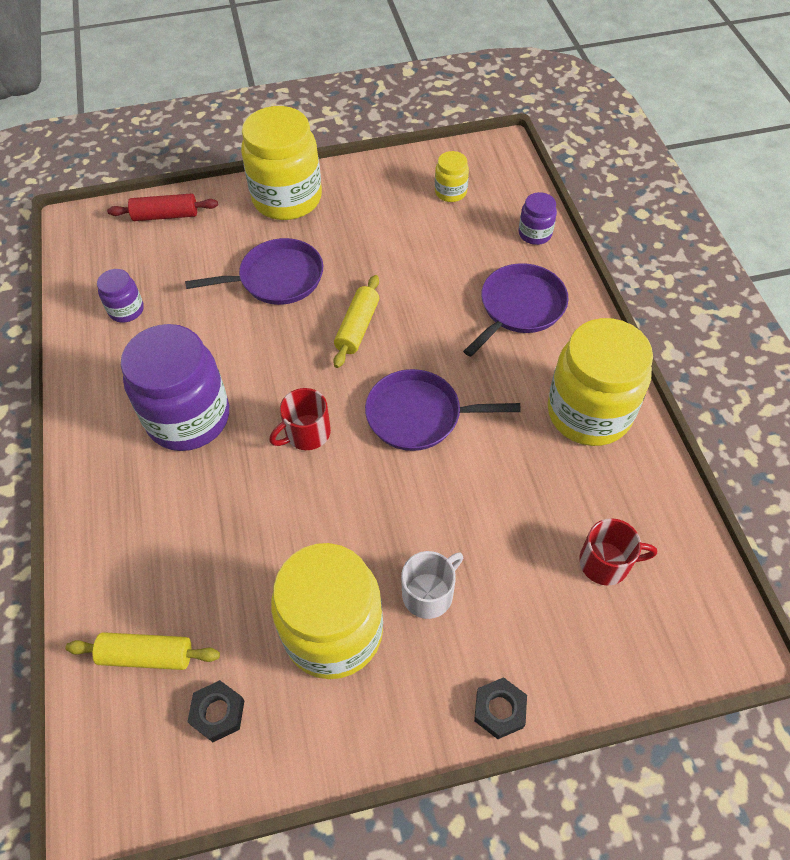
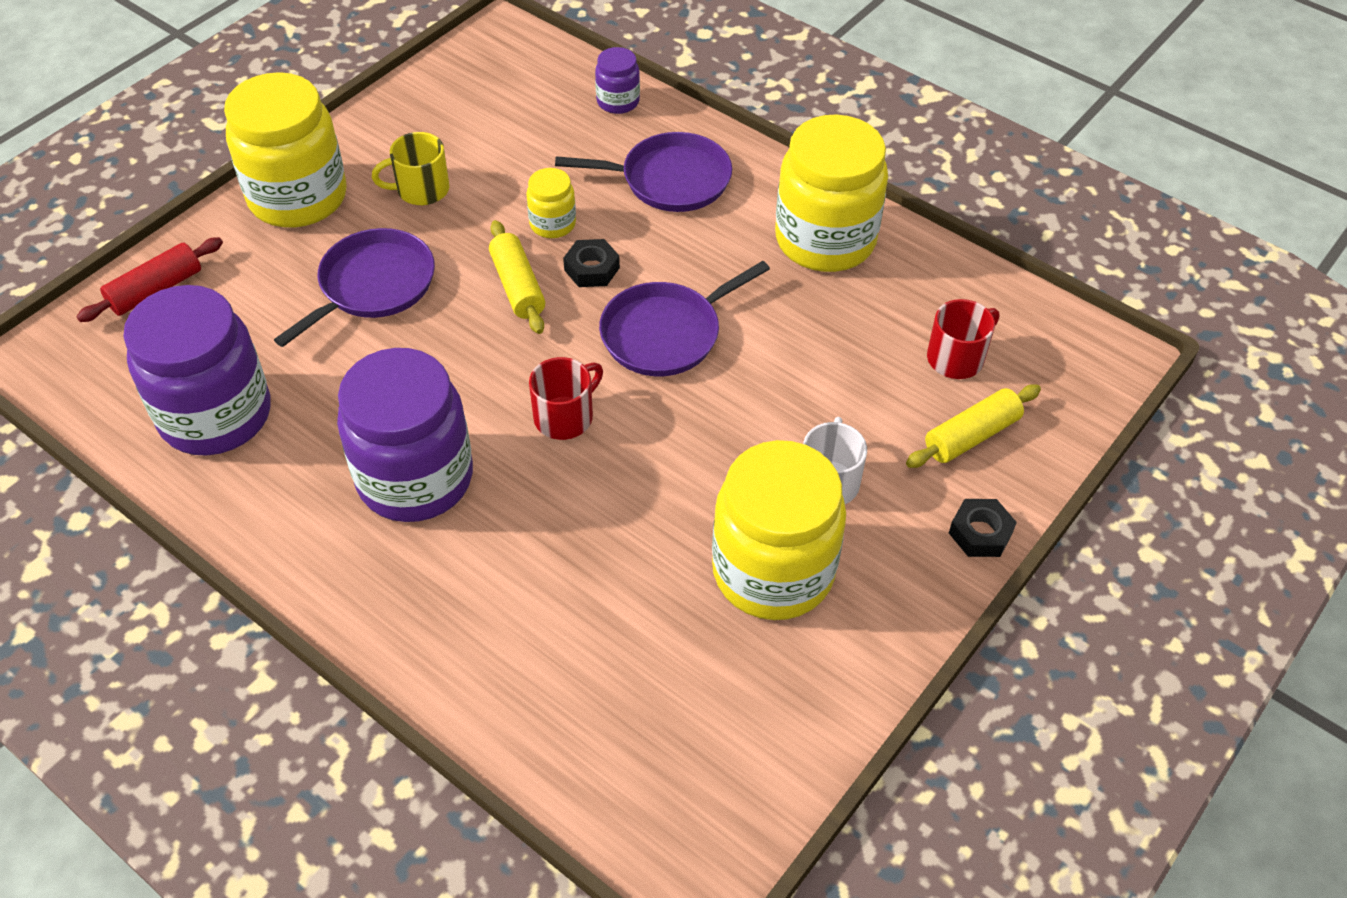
camera: 40 degrees left, 5 degrees down
yellow rolling pin [65,632,220,670] -> yellow rolling pin moved to [906,385,1041,468]
purple jar [97,269,144,323] -> purple jar [123,285,270,456], size x2.16
black nut [187,680,245,742] -> black nut moved to [563,239,620,287]
red mug [269,388,331,450] -> red mug turned 150 degrees counterclockwise [529,357,603,440]
yellow jar [435,151,469,202] -> yellow jar moved to [526,168,576,238]
purple pan [463,263,568,357] -> purple pan turned 90 degrees clockwise [555,132,732,212]
none -> yellow mug [372,132,449,205]

